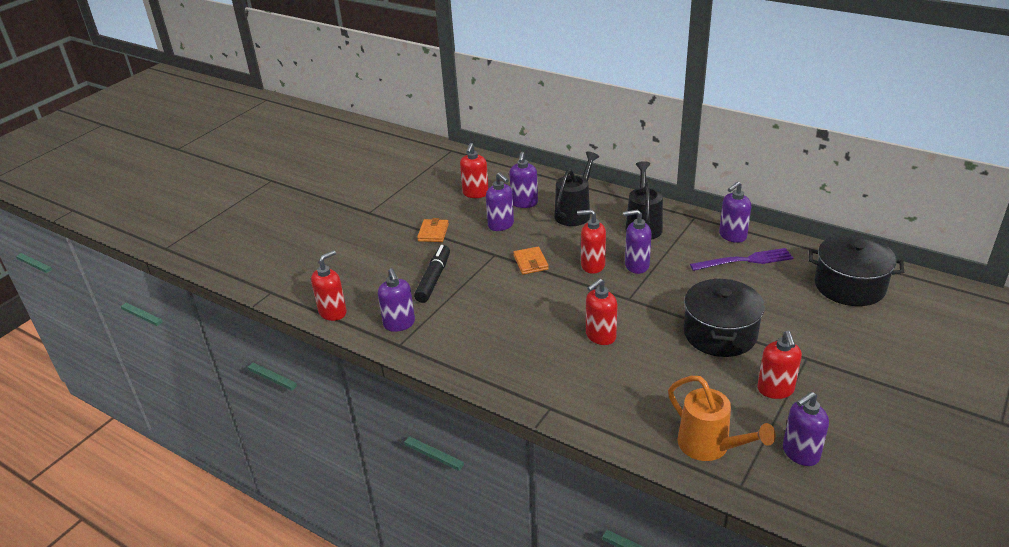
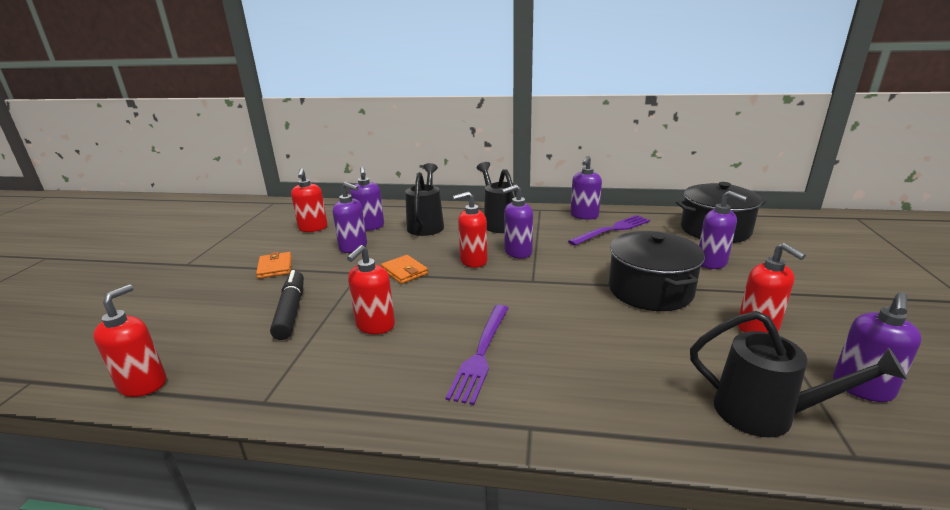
camera: 25 degrees left, 10 degrees down
purple soap dispenser [378,268,415,332] -> purple soap dispenser moved to [699,191,747,269]
red soap dispenser [586,279,618,345] -> red soap dispenser moved to [347,245,395,334]
orange watering can [668,376,776,461] -> black watering can [690,311,908,438]
none -> purple fork [445,305,508,405]

